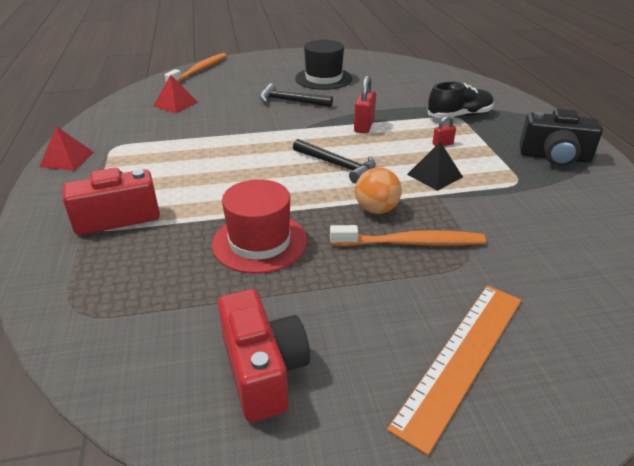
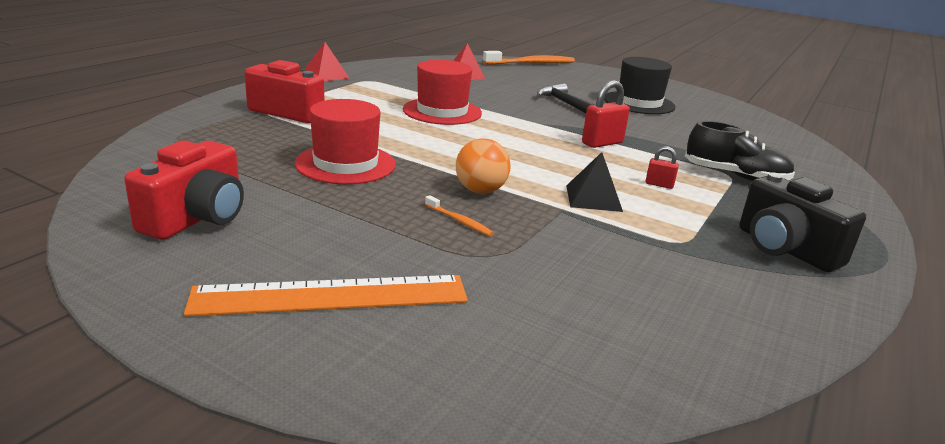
camera: 40 degrees right, 10 degrees down
black hammer [293,139,376,184] -> none
orange toothbrush [330,225,486,246] -> orange toothbrush [425,195,494,236], size x0.47
none -> red hat [403,60,482,125]

